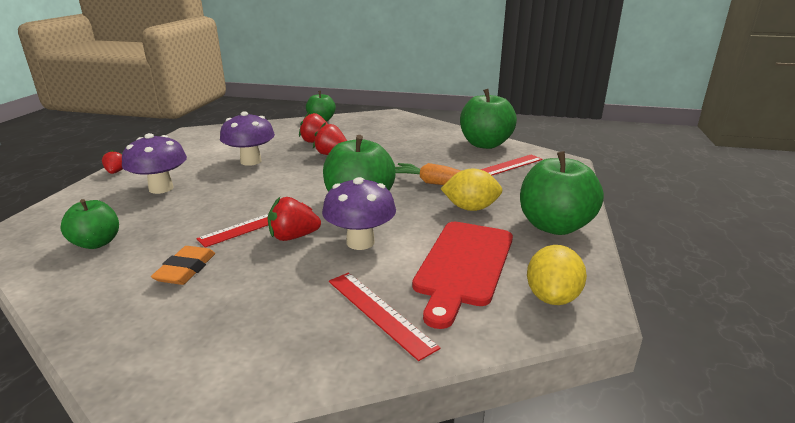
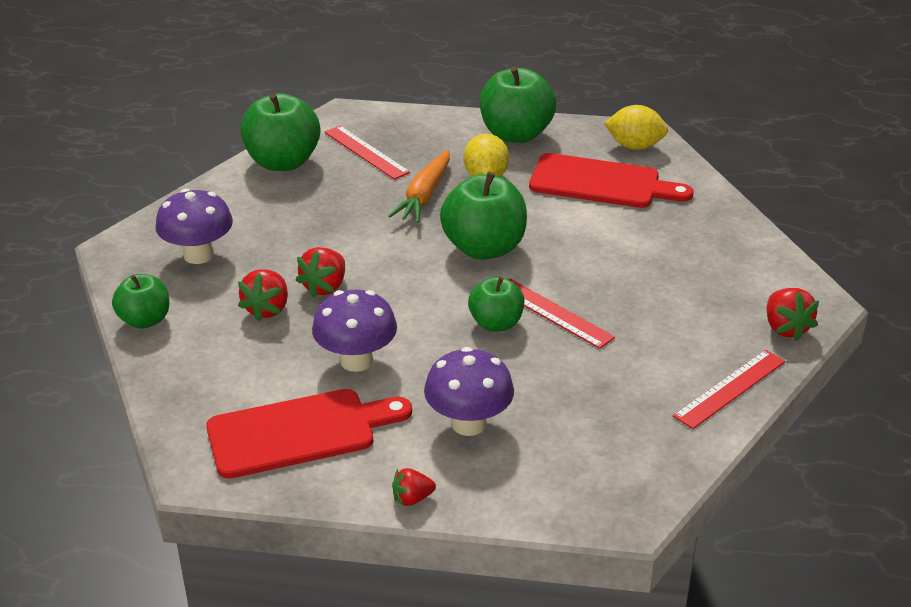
camera: 95 degrees left, 10 degrees up
green apple [60,199,119,249] -> green apple moved to [468,277,524,332]
orange eraser [151,246,215,285] -> none
red strawberry [268,197,321,241] -> red strawberry moved to [767,288,819,341]
purple mushroom [322,177,396,250] -> purple mushroom moved to [155,188,233,264]
red ruler [329,273,440,361] -> red ruler moved to [673,350,785,429]
none -> red cutting board [206,389,412,479]

